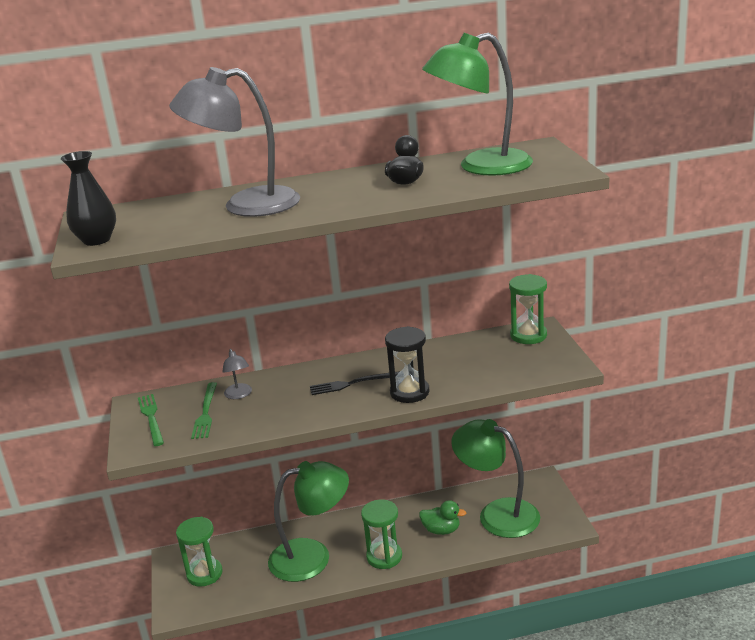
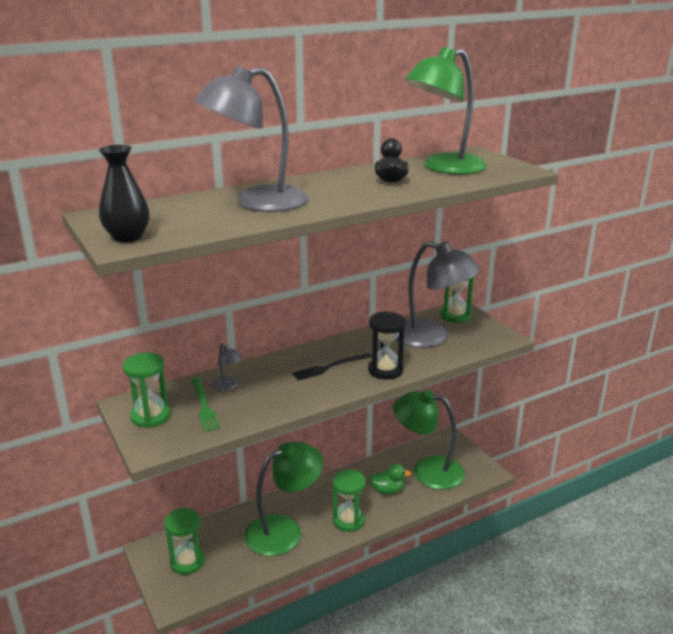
camera: 20 degrees left, 0 degrees up
green fork [138,394,164,446] -> green hourglass [123,352,170,428]
none -> grey lamp [396,241,480,348]

